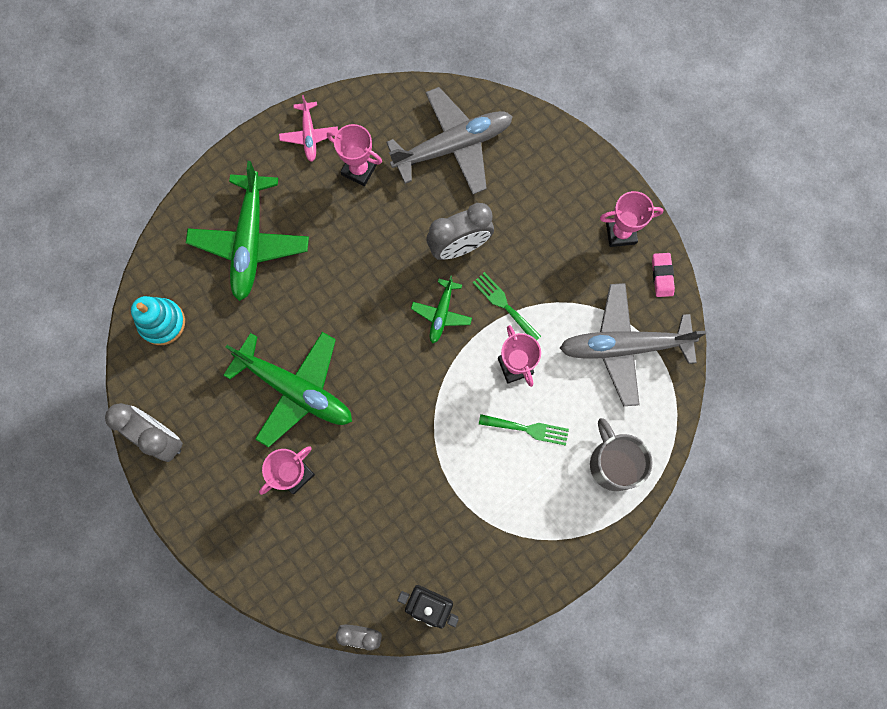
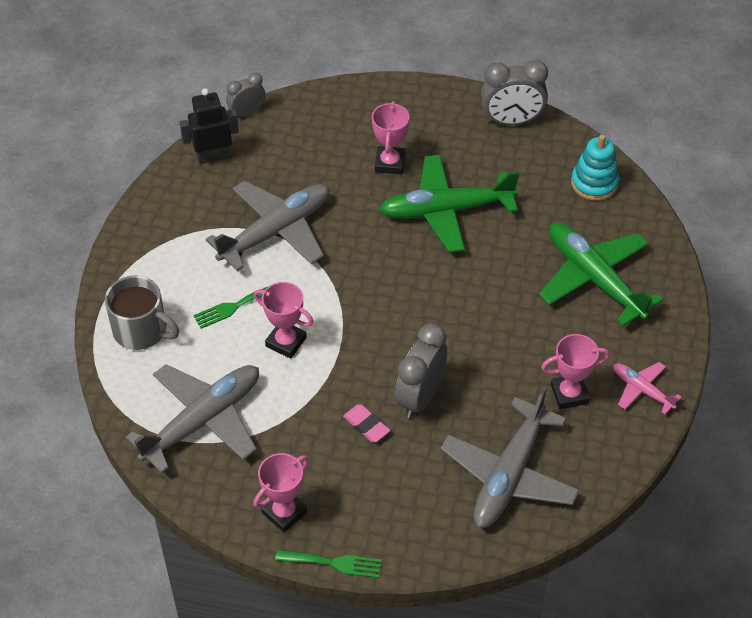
camera: 140 degrees right, 25 degrees down
green plane [411,276,472,343] -> none
green fork [473,272,541,340] -> green fork moved to [275,550,382,578]
pink eraser [652,253,675,297] -> pink eraser moved to [343,404,390,442]
none -> grey plane [206,181,329,271]

